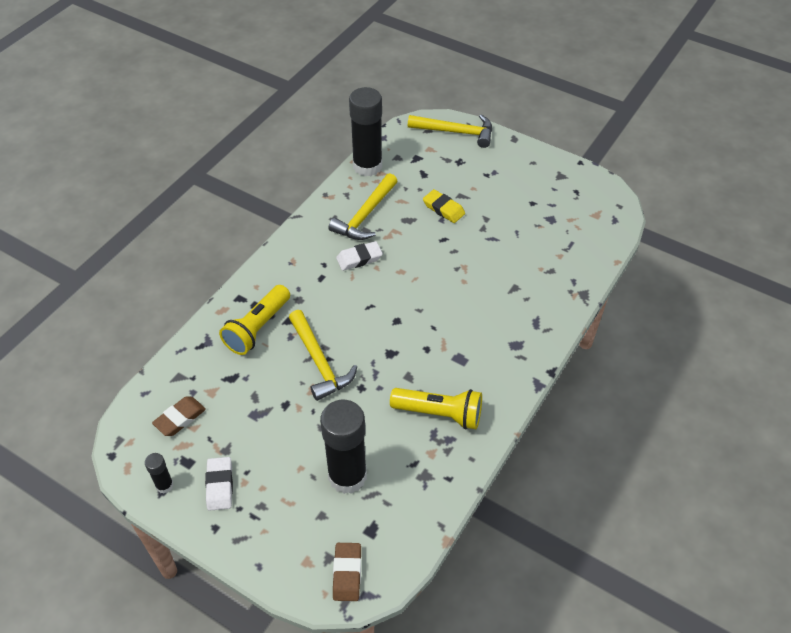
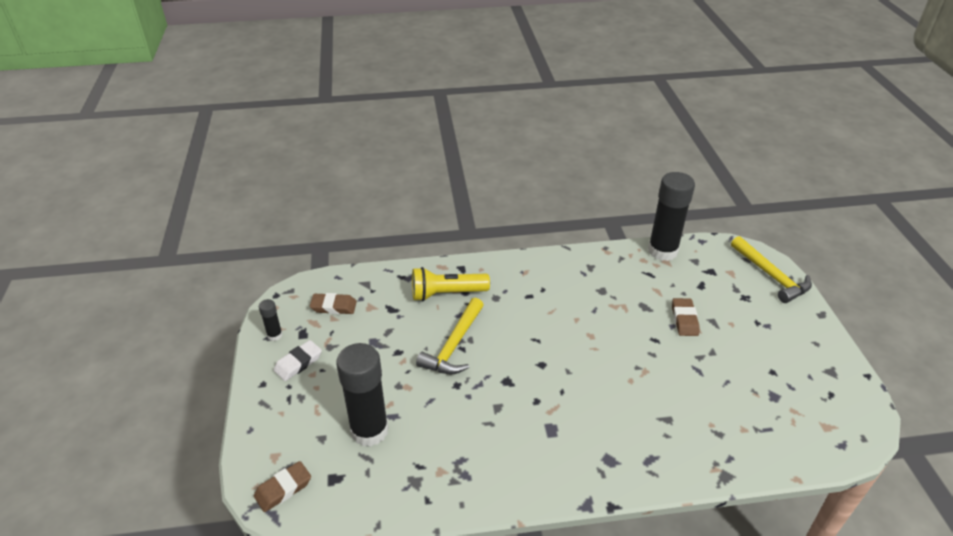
camera: 50 degrees right, 10 degrees down
yellow hammer [329,173,397,240] -> none
white eraser [336,241,383,271] -> none
yellow flashlight [390,388,482,429] -> none
yellow eraser [423,189,465,223] -> brown eraser [672,298,700,336]

